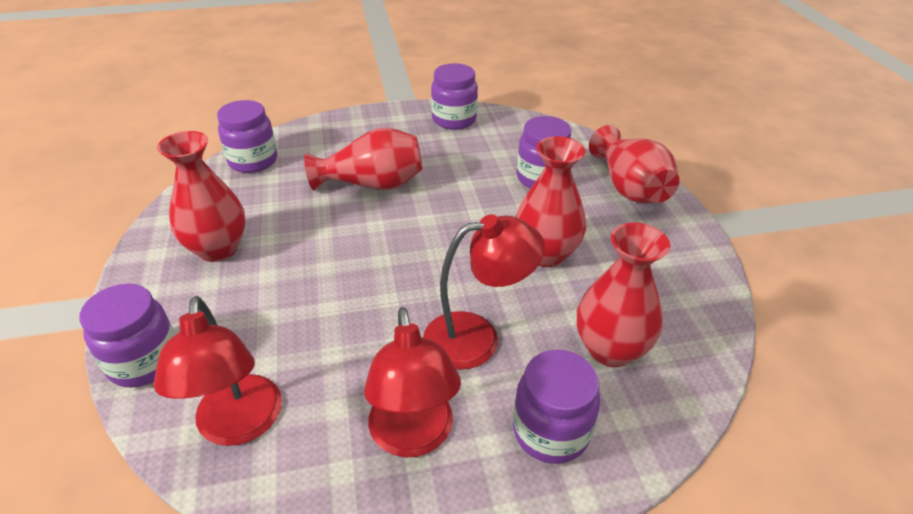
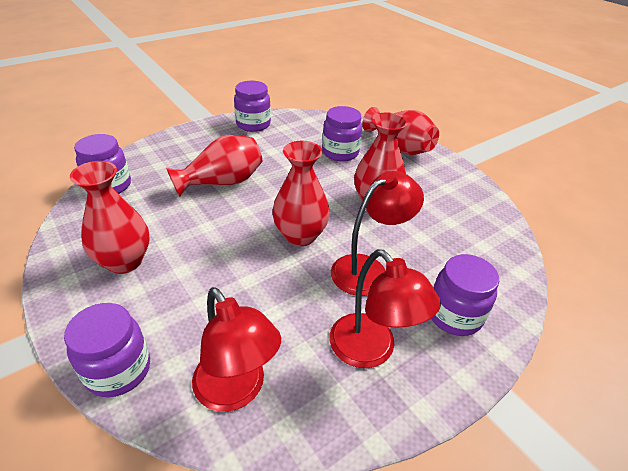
camera: 25 degrees left, 0 degrees up
red vase [577,222,671,367] -> red vase moved to [272,141,330,246]

